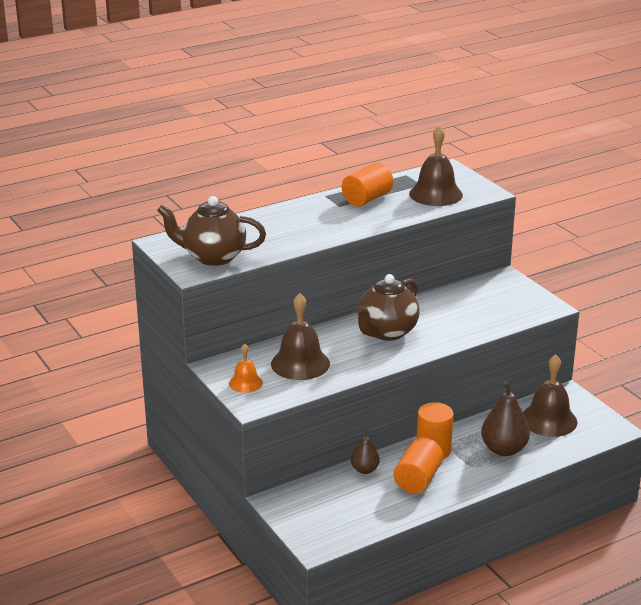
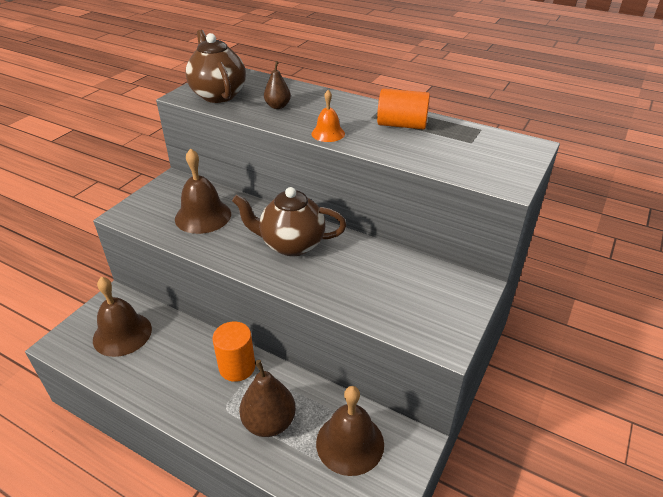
camera: 60 degrees right, 10 degrees up
orange bell [229,343,263,393] -> orange bell moved to [311,90,345,142]
brown pear [351,428,380,474] -> brown pear moved to [264,61,291,109]
orange cylinder [394,437,443,494] -> none
brown bell [409,126,463,206] -> brown bell moved to [93,277,152,357]

